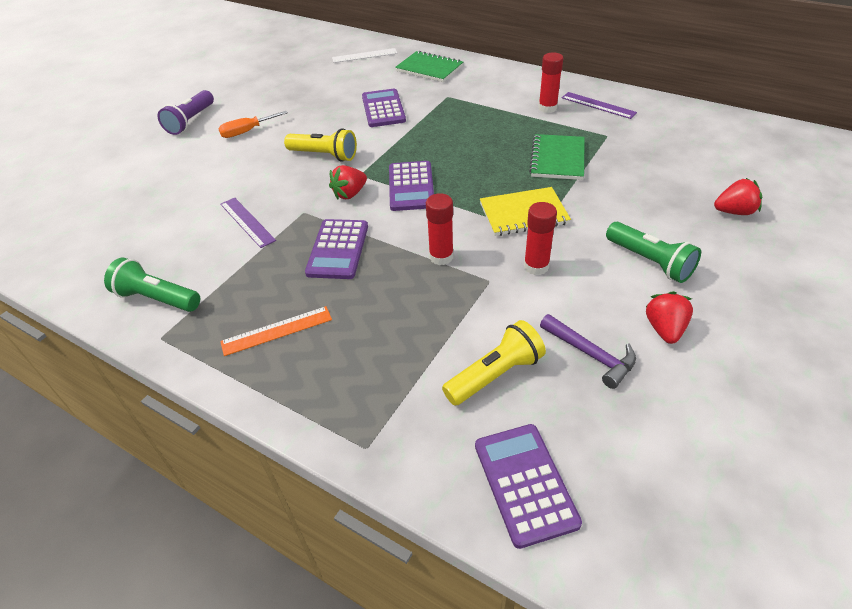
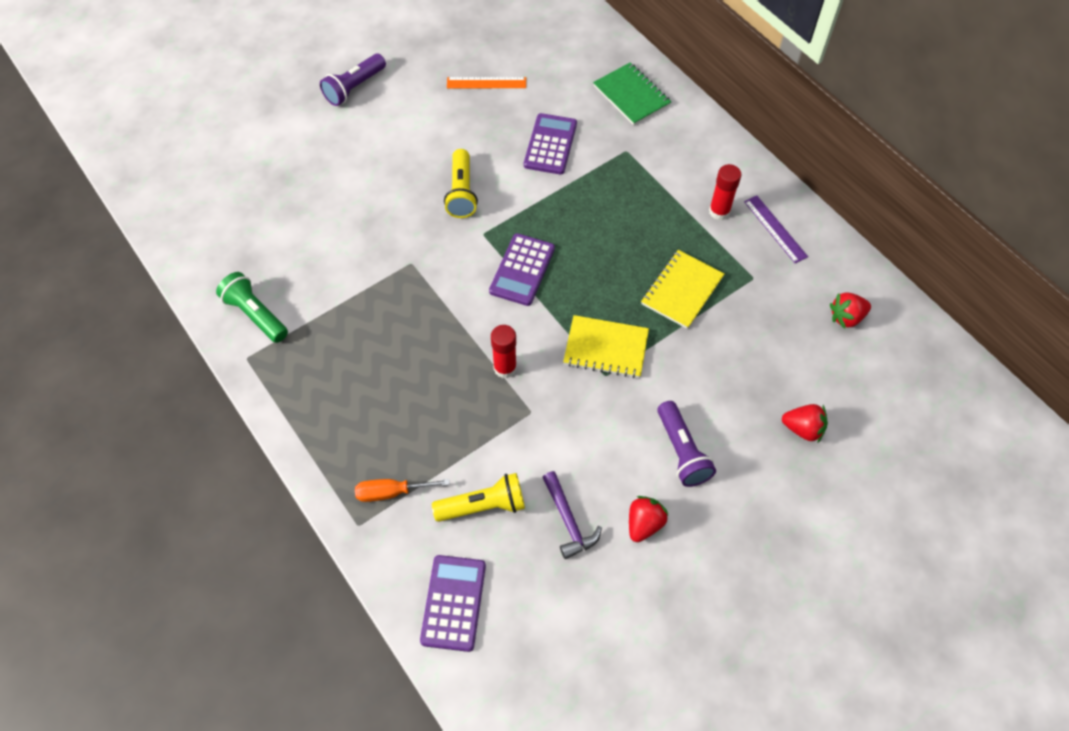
camera: 20 degrees right, 15 degrees up
orange screwdriver [218,111,288,138] -> orange screwdriver moved to [355,479,450,502]
purple ruler [220,198,276,248] -> none
orange ruler [220,306,332,356] -> orange ruler moved to [447,77,526,88]
yellow flashlight [284,128,357,162] -> yellow flashlight turned 45 degrees clockwise [444,149,478,218]
purple calculator [305,219,368,279] -> none
red strawberry [329,165,367,199] -> red strawberry moved to [830,292,871,329]
white ruler [332,48,397,63] -> none
red glue stick [524,202,557,275] -> none
green notebook [529,134,585,180] -> yellow notebook [641,250,724,329]
green flashlight [606,222,701,283] -> purple flashlight [657,401,716,487]

